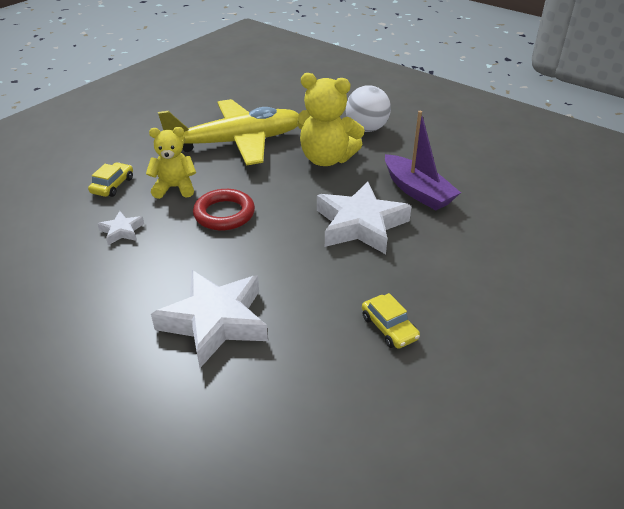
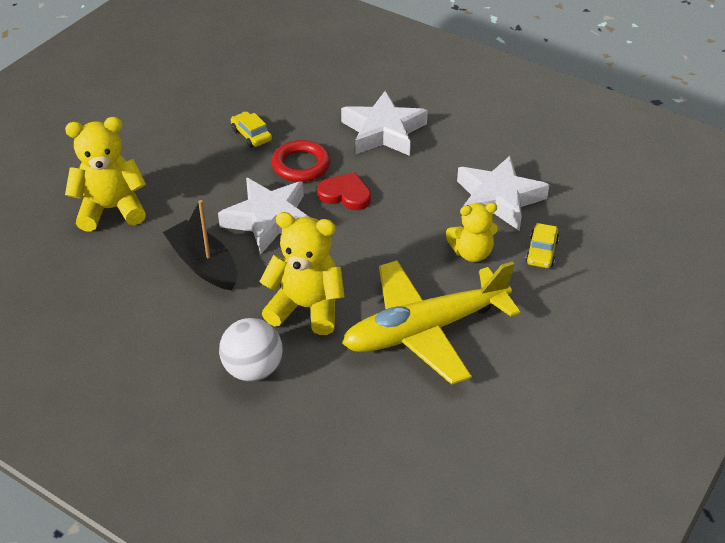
camera: 175 degrees right, 5 degrees up
white star [97,211,144,245] -> white star [457,156,549,231], size x2.18
red ring [193,189,255,231] -> red ring moved to [272,140,331,182]
purple boat [385,111,461,210] -> black boat [163,200,237,290]
none -> yellow teddy bear [65,117,146,232]
none -> red heart [317,172,371,210]

